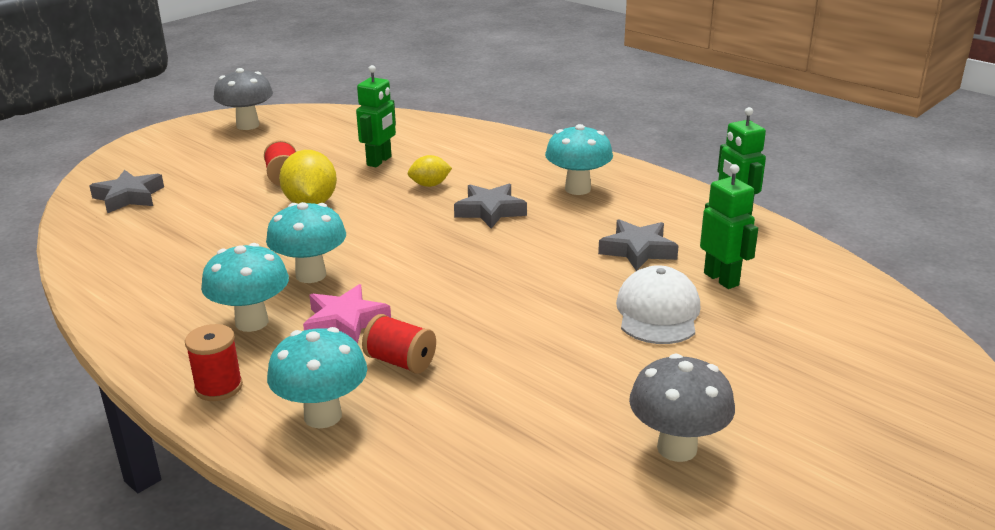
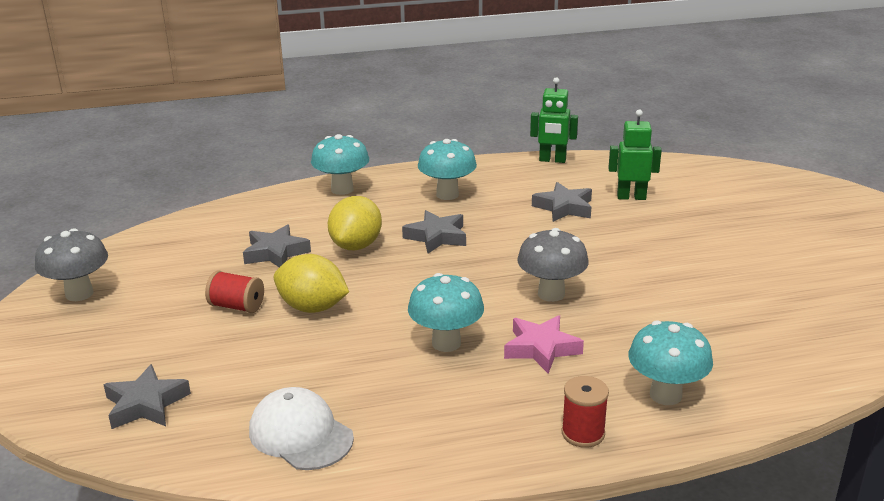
camera: 55 degrees left, 0 degrees up
turquoise mushroom [201,243,289,332] -> turquoise mushroom moved to [311,134,369,195]
green robot [356,65,396,167] -> grey star [243,224,311,267]
red spool [362,314,436,374] -> none
yellow lemon [408,155,452,187] -> yellow lemon [328,196,382,250], size x1.72
white cap [616,265,701,344] -> white cap moved to [249,387,354,470]
grey mushroom [629,353,735,462] -> grey mushroom moved to [517,228,589,302]

